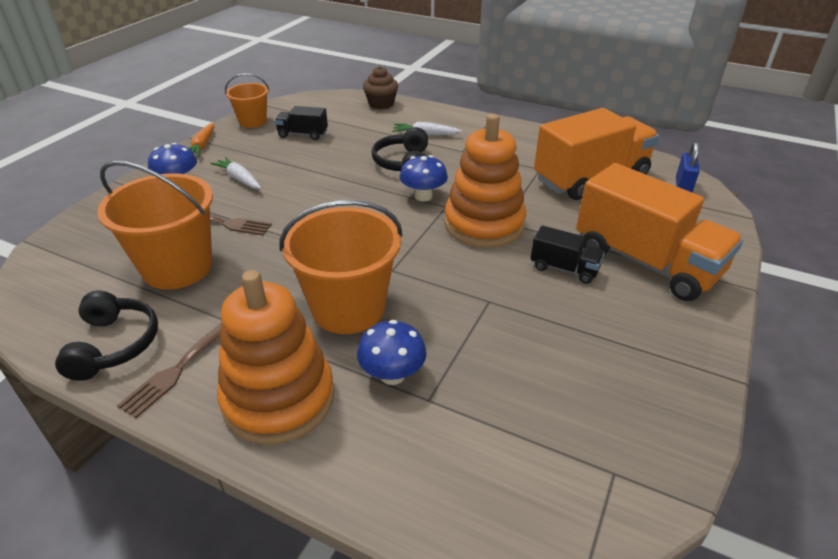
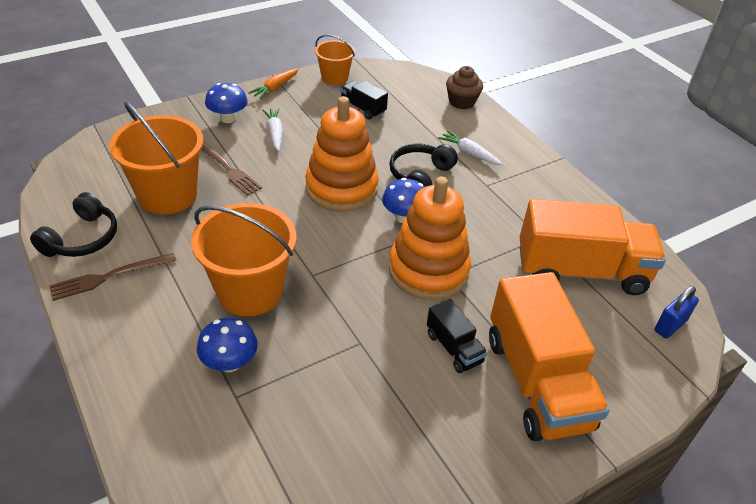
camera: 30 degrees right, 5 degrees up
orange stacking toy [217,270,335,445] -> orange stacking toy moved to [305,96,379,212]

